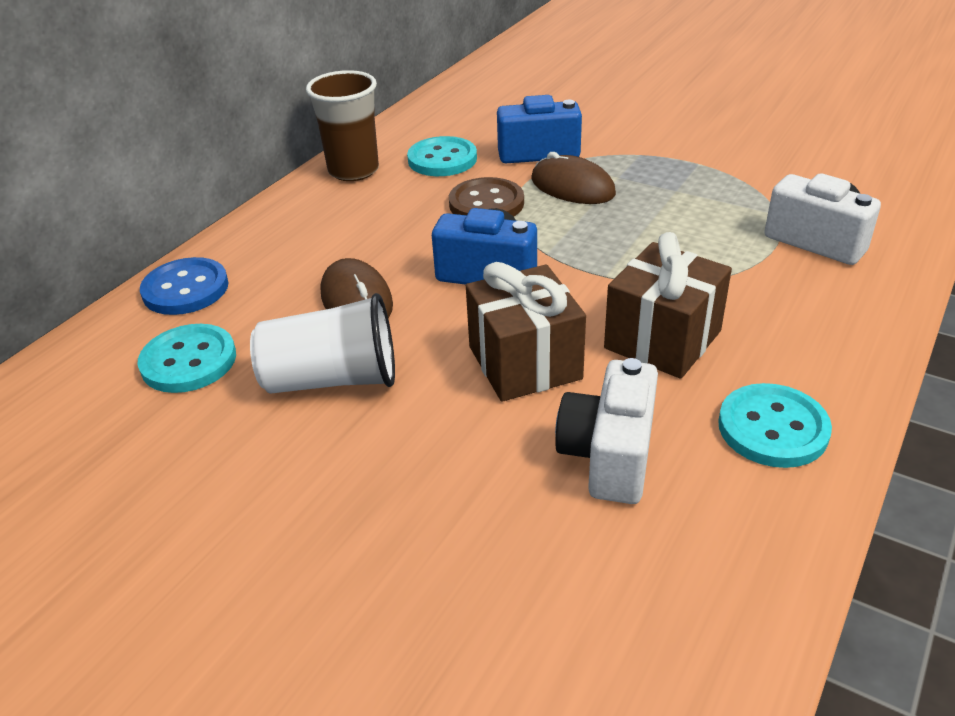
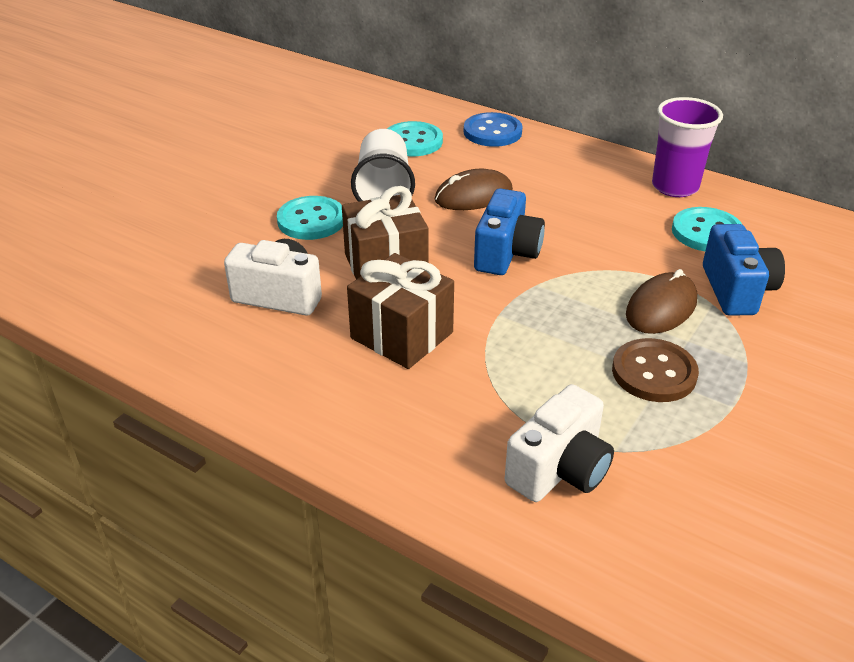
camera: 90 degrees right, 0 degrees up
brown cup [306,70,379,181] -> purple cup [652,97,723,197]
brown button [449,177,524,217] -> brown button moved to [612,338,699,402]
turquoise button [718,383,832,468] -> turquoise button moved to [277,196,343,240]

